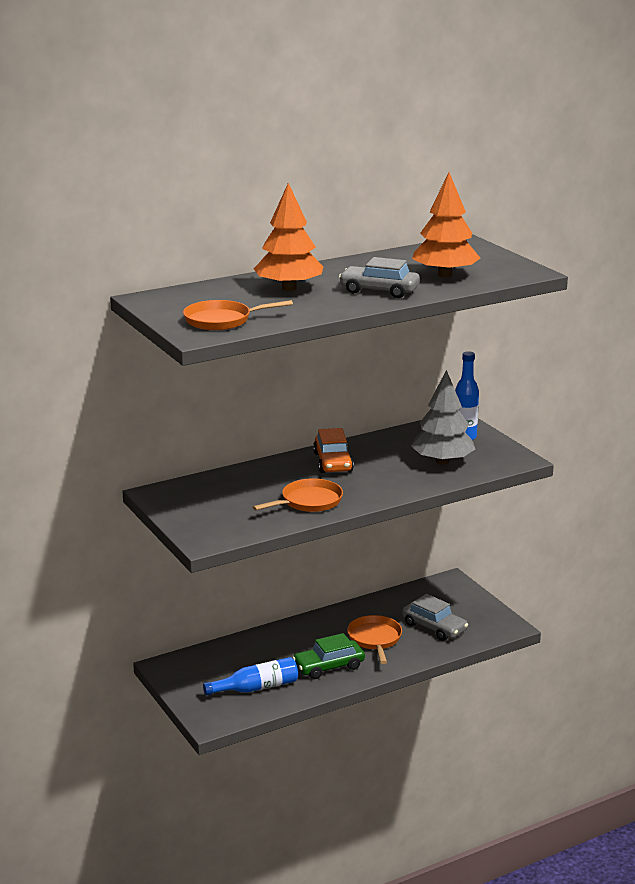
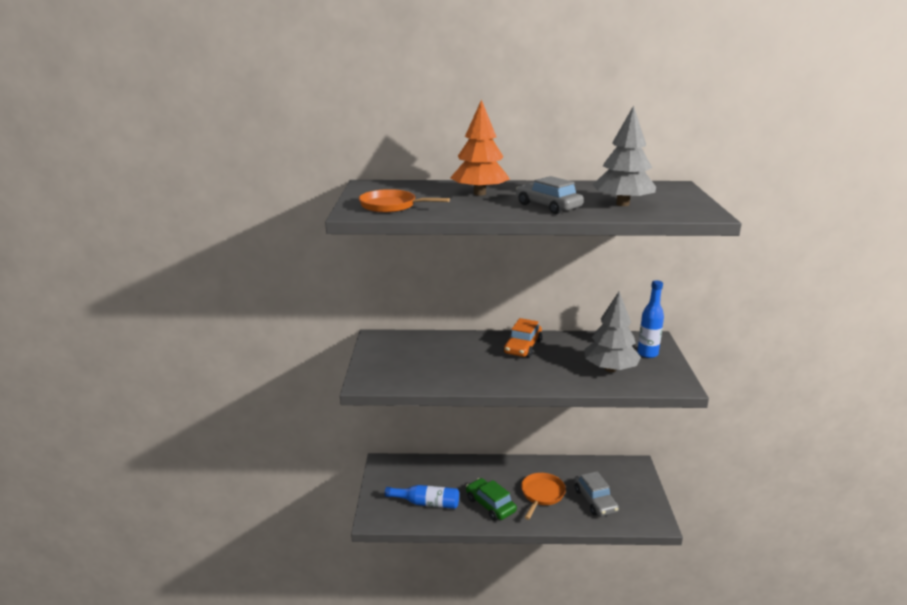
camera: 30 degrees right, 0 degrees up
orange pan [253,479,343,512] -> none
green car [292,633,365,679] -> green car turned 45 degrees clockwise [466,478,517,521]
orange tree [412,173,480,277] -> grey tree [593,105,656,206]

